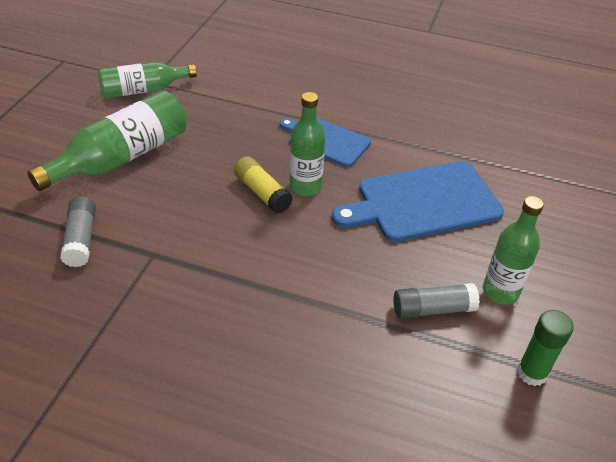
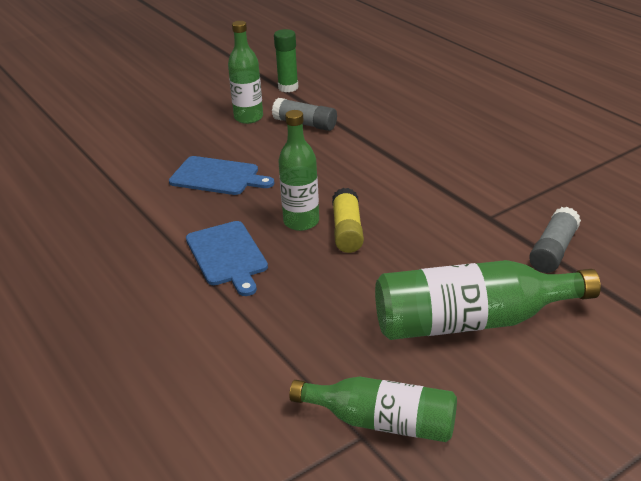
camera: 140 degrees left, 10 degrees down
blue cutting board [332,161,504,242] -> blue cutting board [169,156,274,195], size x0.62

